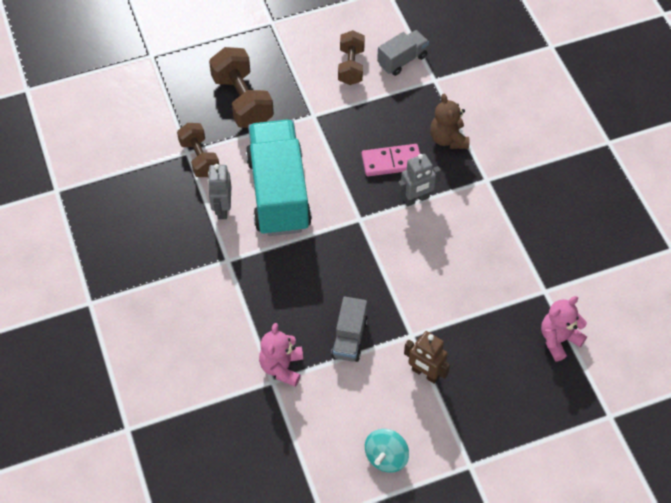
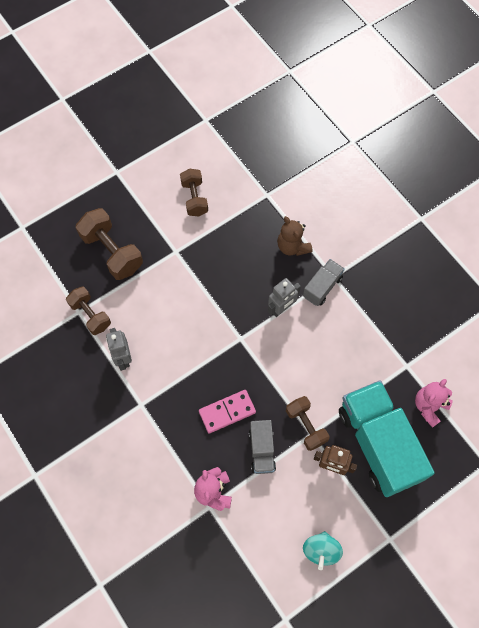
camera: 15 degrees left, 10 degrees up
turquoise truck [246,120,312,236] -> turquoise truck moved to [339,380,435,497]
pink domino [362,144,420,176] -> pink domino moved to [199,390,256,433]
grey truck [377,30,429,76] -> grey truck moved to [303,259,345,306]
none -> brown dumbbell [286,396,330,451]

